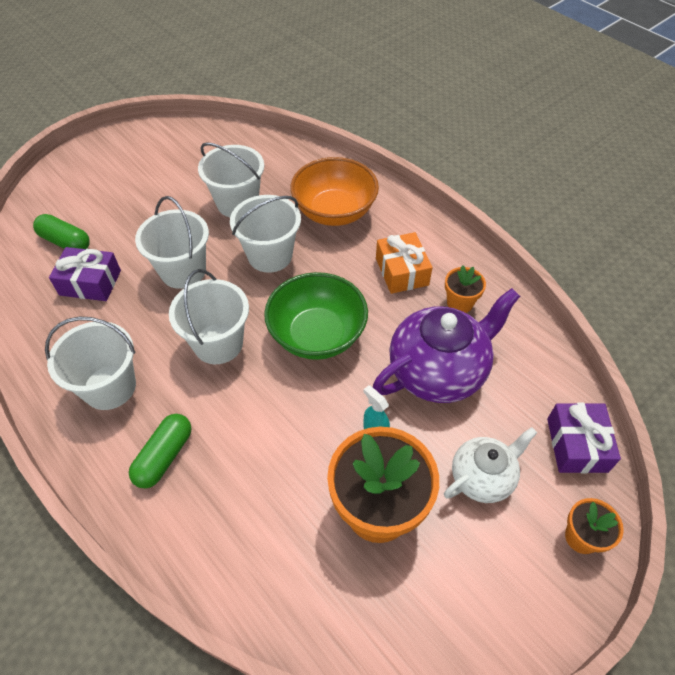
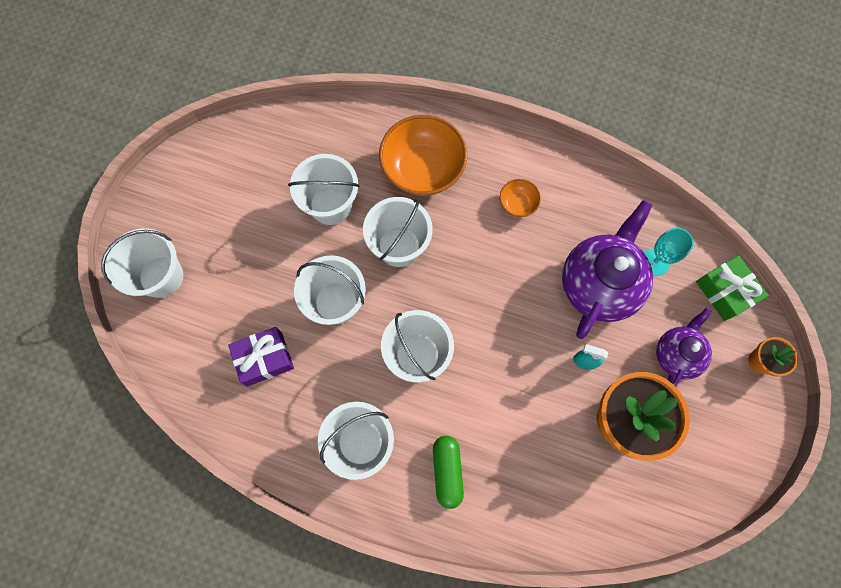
camera: 30 degrees left, 20 degrees up
green capsule [33,214,90,249] -> none
green bowl [264,272,368,360] -> none
orange gift [376,232,432,294] -> orange bowl [500,179,541,217]
white teapot [444,427,537,503] -> purple teapot [656,308,712,387]
orange flower pot [445,265,486,313] -> none
purple gift [547,403,621,473] -> green gift [696,255,769,321]
none -> white bucket [101,228,183,298]
none -> turquoise goblet [644,228,694,276]

